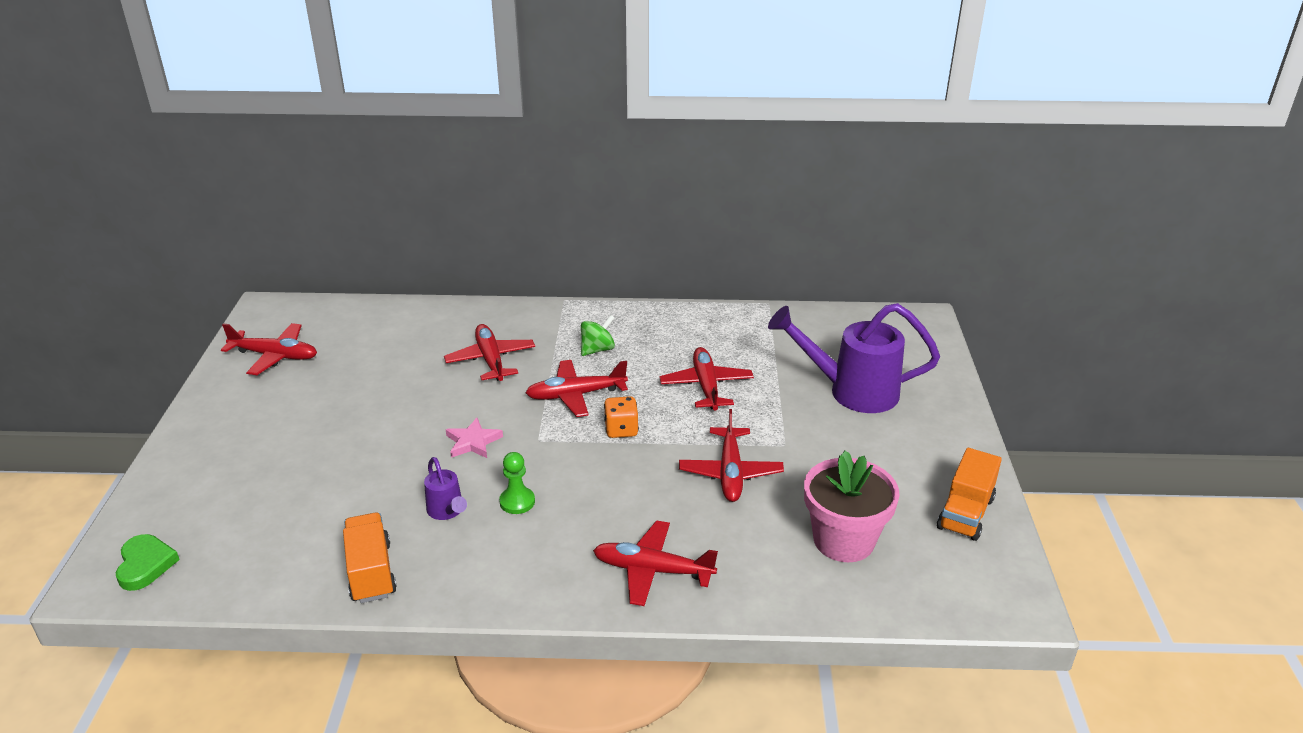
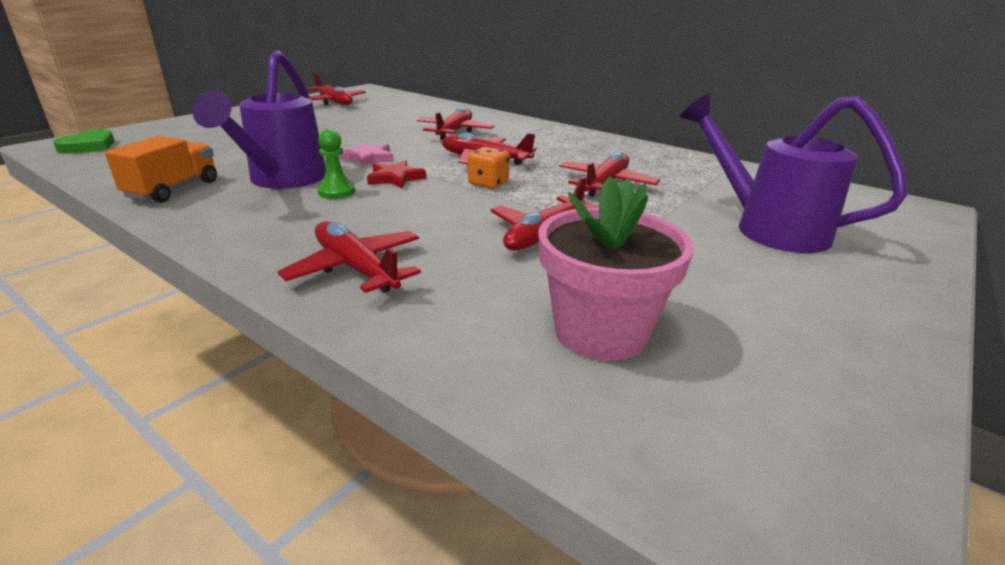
camera: 35 degrees right, 5 degrees down
purple watering can [424,457,467,520] -> purple watering can [193,50,326,189], size x2.11
green spinning top [581,315,615,356] -> none
orange truck [937,448,1002,541] -> none
none -> red star [367,160,426,189]

